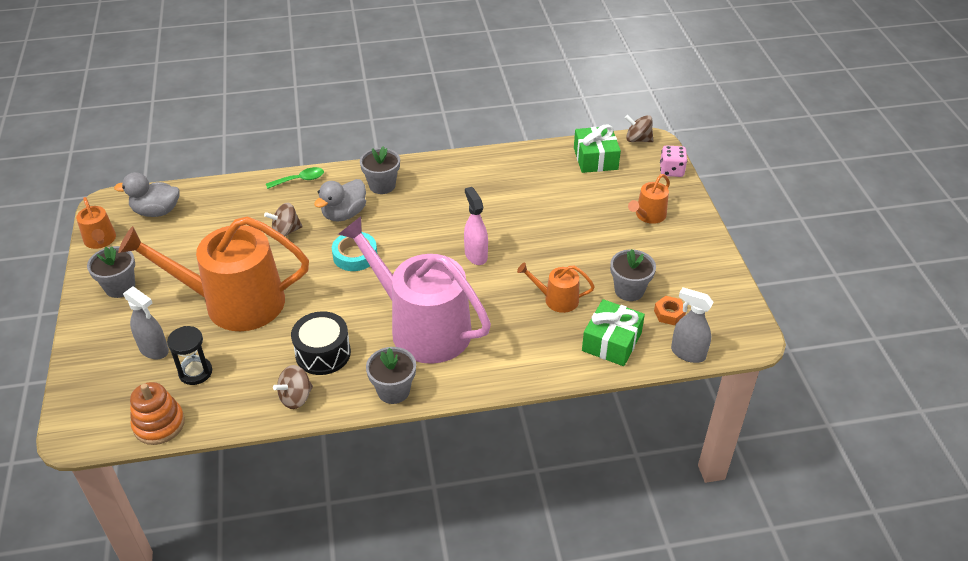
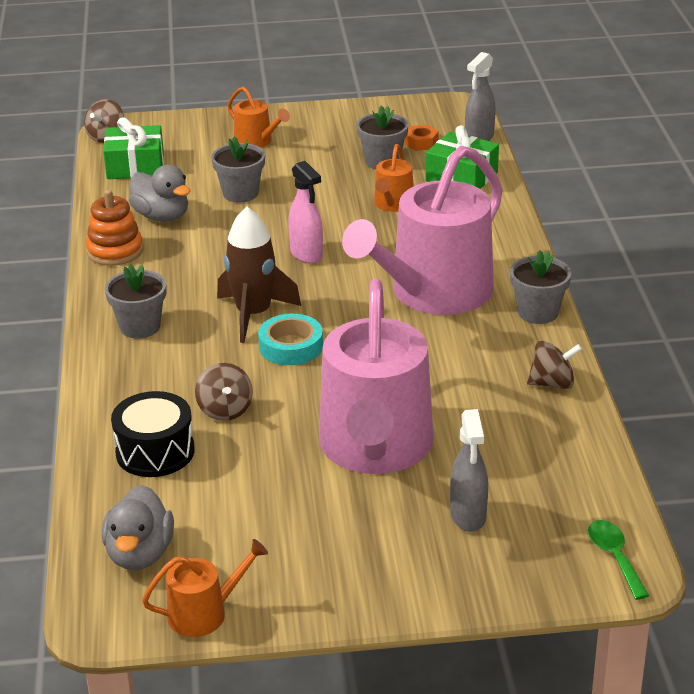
camera: 85 degrees left, 10 degrees down
grey flower pot [87,246,135,298] -> grey flower pot moved to [211,136,265,203]
orange watering can [118,216,309,331] -> pink watering can [319,279,434,474]
grey spray bottle [123,286,169,359] -> grey spray bottle turned 135 degrees clockwise [450,409,488,532]
orange stacking toy [130,382,185,445] -> orange stacking toy moved to [86,190,143,266]
black hourglass [167,326,212,385] -> none
green spoon [266,167,324,189] -> green spoon moved to [588,520,649,600]
brown spinning top [273,365,313,409] -> brown spinning top turned 60 degrees counterclockwise [527,341,582,389]
black drum [291,311,351,375] -> black drum moved to [111,391,195,477]
grey duck [314,179,366,222] -> grey duck moved to [129,165,191,222]
pink spray bottle [464,187,488,265] -> pink spray bottle turned 105 degrees counterclockwise [288,161,323,264]
pink dice [660,145,687,177] -> none
none -> brown rocket [217,207,301,343]

